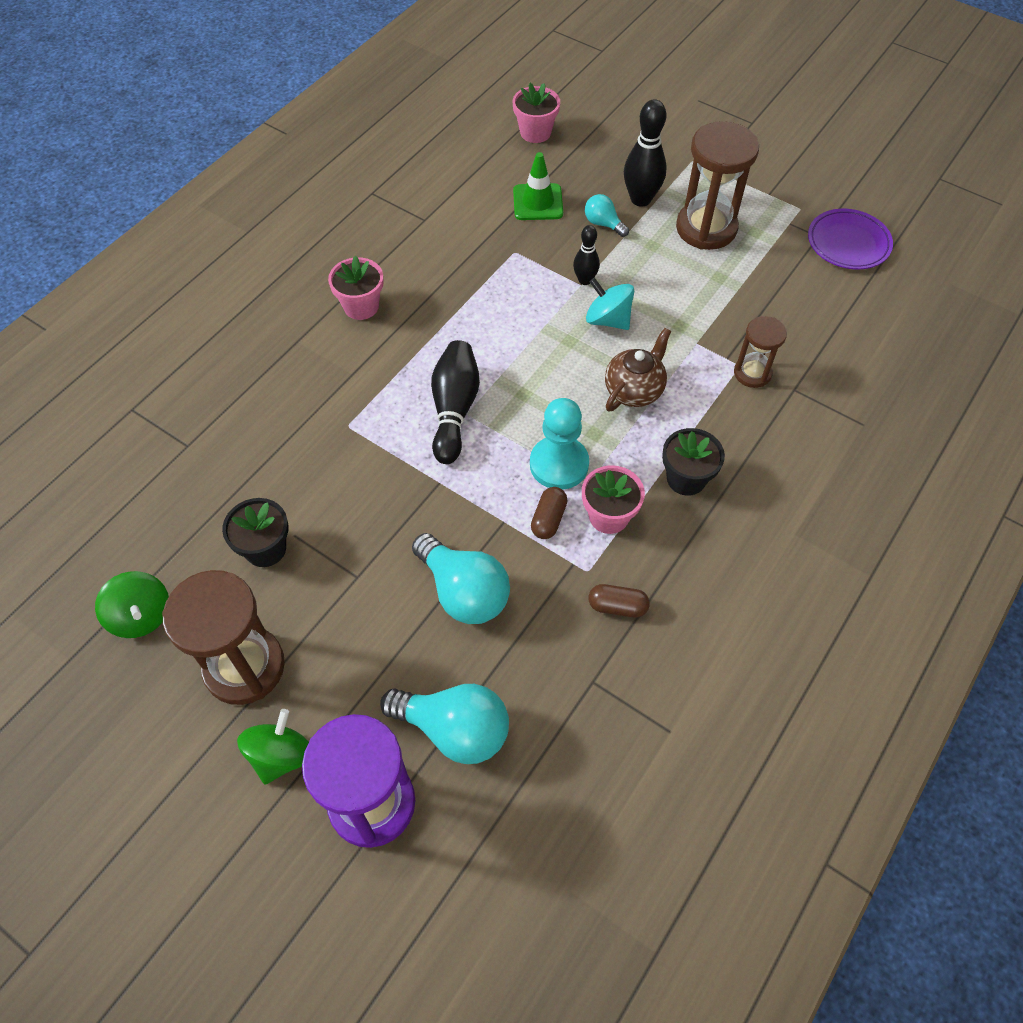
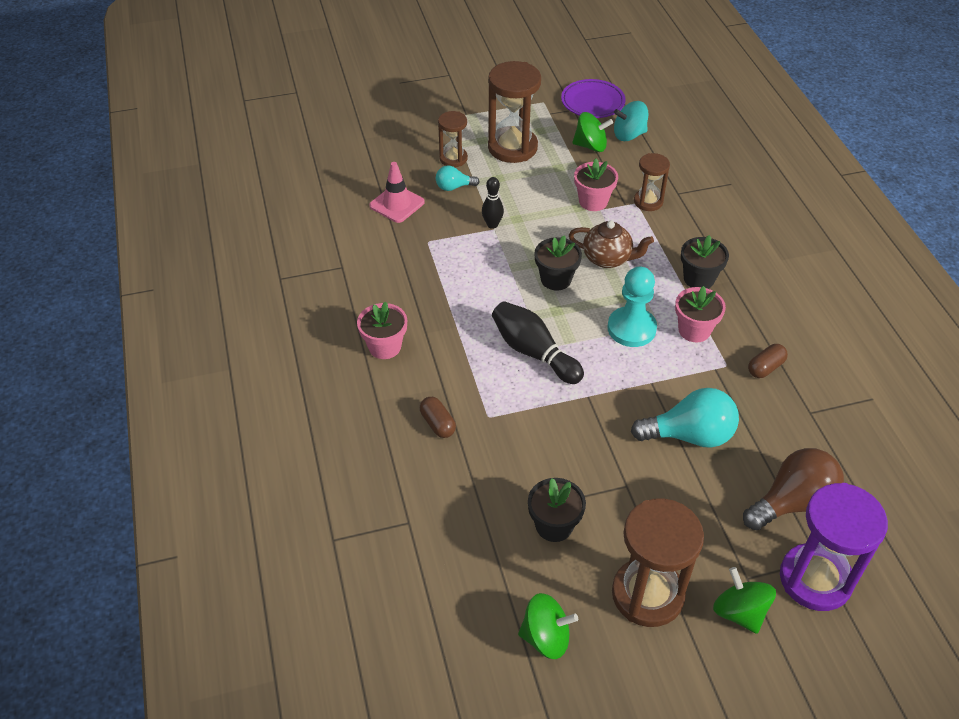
camera: 50 degrees left, 10 degrees down
turquoise light bulb [380,684,509,764] -> brown light bulb [743,448,844,530]
pink flower pot [513,83,560,143] -> pink flower pot moved to [574,159,618,211]
green traffic cone [513,152,563,220] -> pink traffic cone [369,162,425,223]
brown capsule [531,487,568,539] -> brown capsule moved to [420,397,456,438]
turquoise spinning top [586,278,634,330] -> turquoise spinning top moved to [614,101,648,141]
brown teapot [605,328,671,412] -> brown teapot turned 120 degrees clockwise [569,221,654,268]
black bowling pin [624,99,667,207] -> brown hourglass [438,111,468,167]
none -> black flower pot [535,235,582,291]
none -> green spinning top [572,112,613,152]

